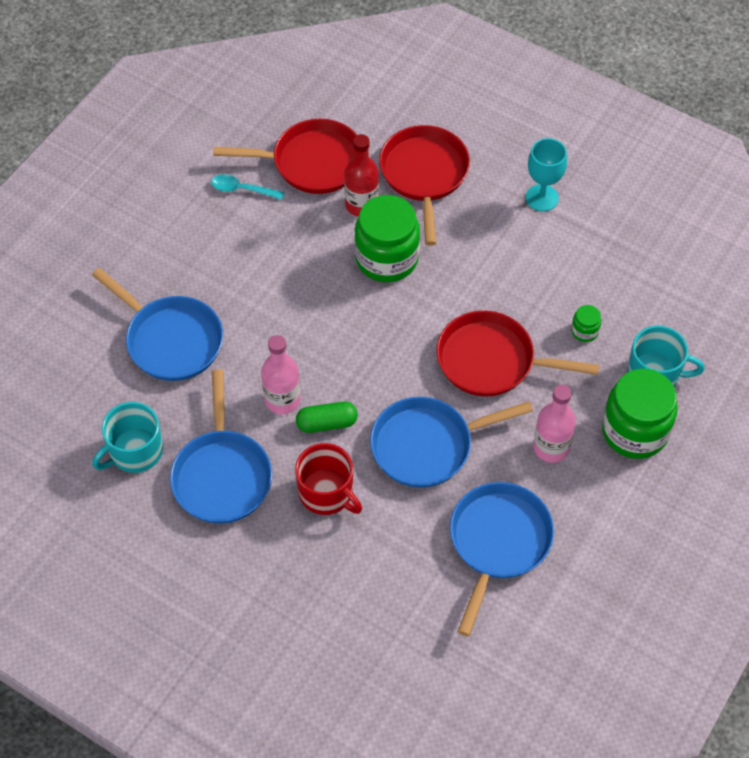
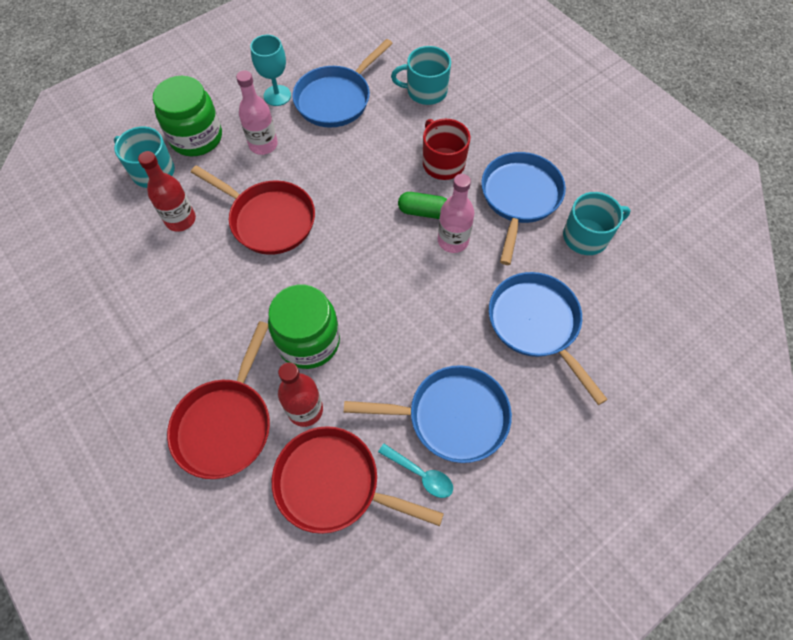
camera: 160 degrees left, 5 degrees up
blue pan [370,397,533,488] -> blue pan moved to [344,365,512,463]
turquoise goblet [526,138,567,212] -> turquoise goblet moved to [250,35,291,106]
green jar [571,305,601,342] -> red bottle [138,151,196,232]
none -> turquoise mug [391,46,451,105]

